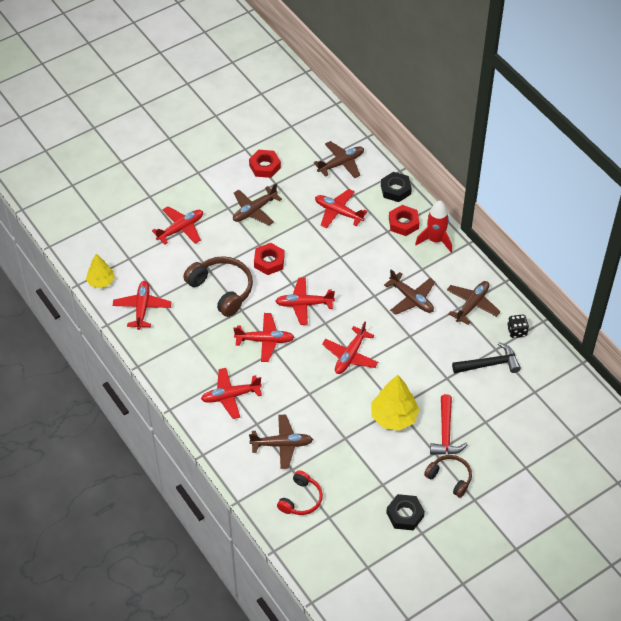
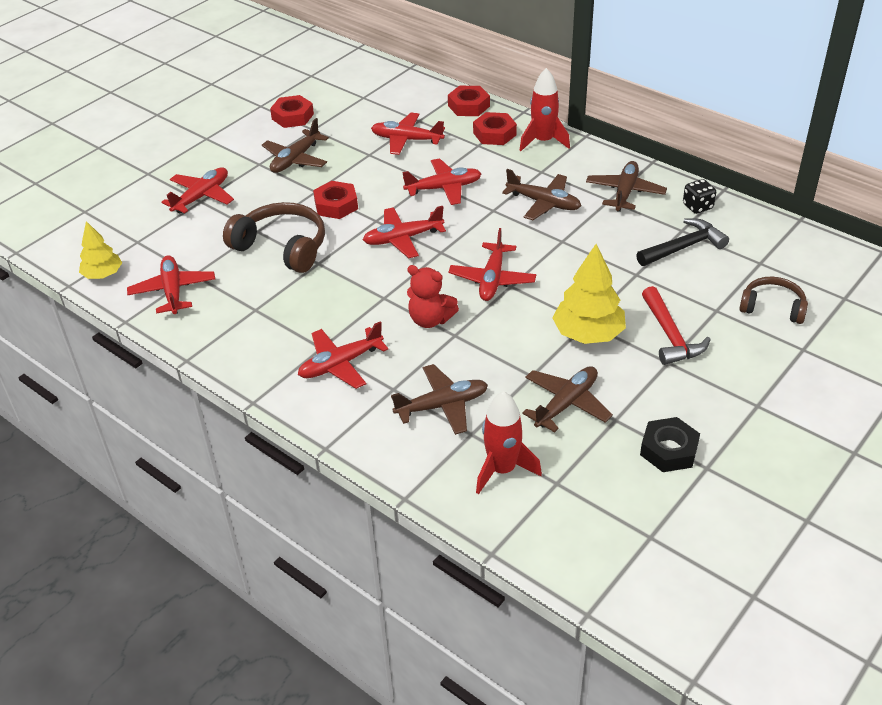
camera: 15 degrees left, 10 degrees down
red plane [233,313,295,362] -> red plane moved to [402,158,482,205]
red headphones [277,470,323,515] -> red rocket [476,391,542,494]
brown plane [314,141,364,178] -> brown plane moved to [522,366,613,432]
black nut [381,172,412,202] -> red nut [448,86,490,116]
brown headphones [424,455,472,498] -> brown headphones moved to [739,277,808,324]
none -> red teddy bear [407,265,459,328]

